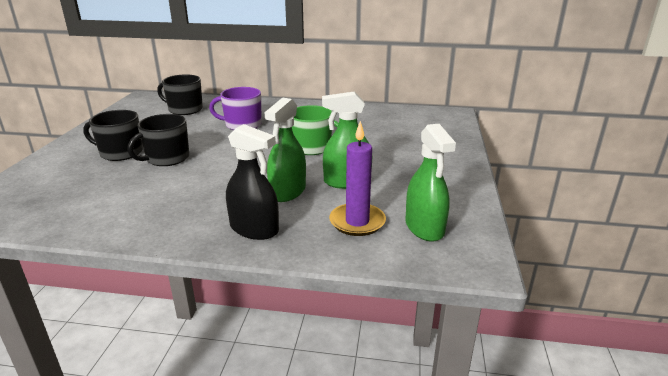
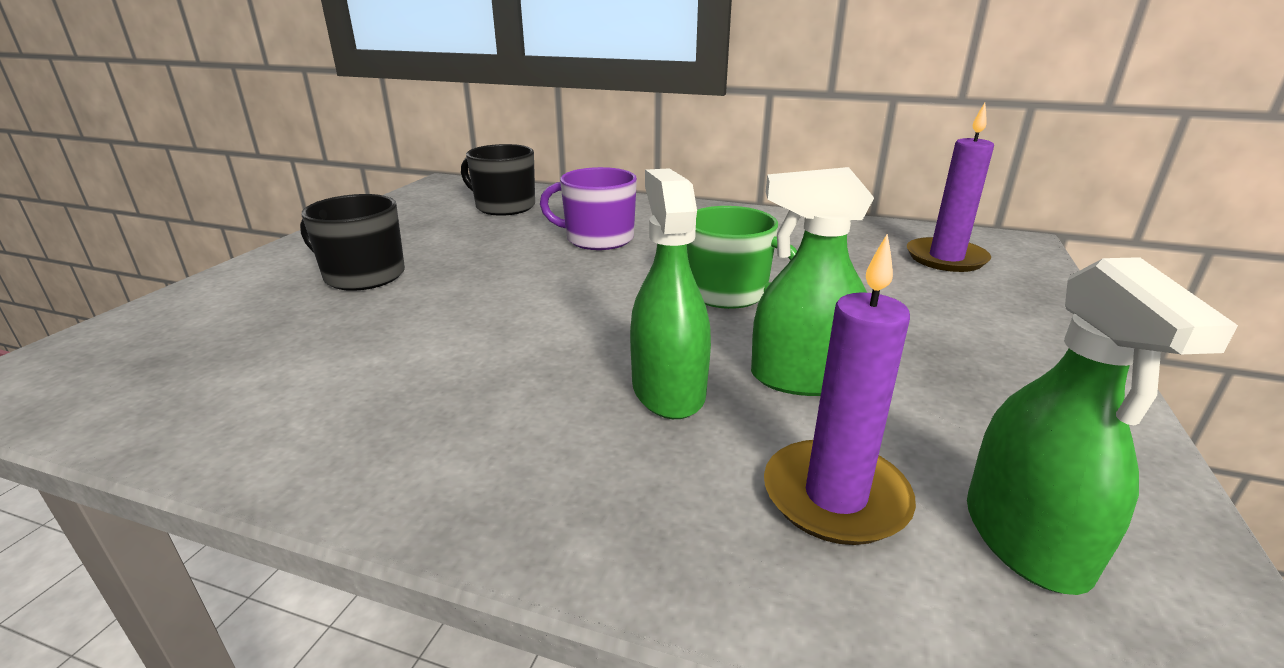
camera: 10 degrees right, 0 degrees up
black mug [127,114,189,166] -> none
black spray bottle [226,124,279,240] -> none
green spray bottle [265,98,306,202] -> green spray bottle turned 135 degrees clockwise [630,168,711,419]
none -> purple candle [907,103,994,272]

